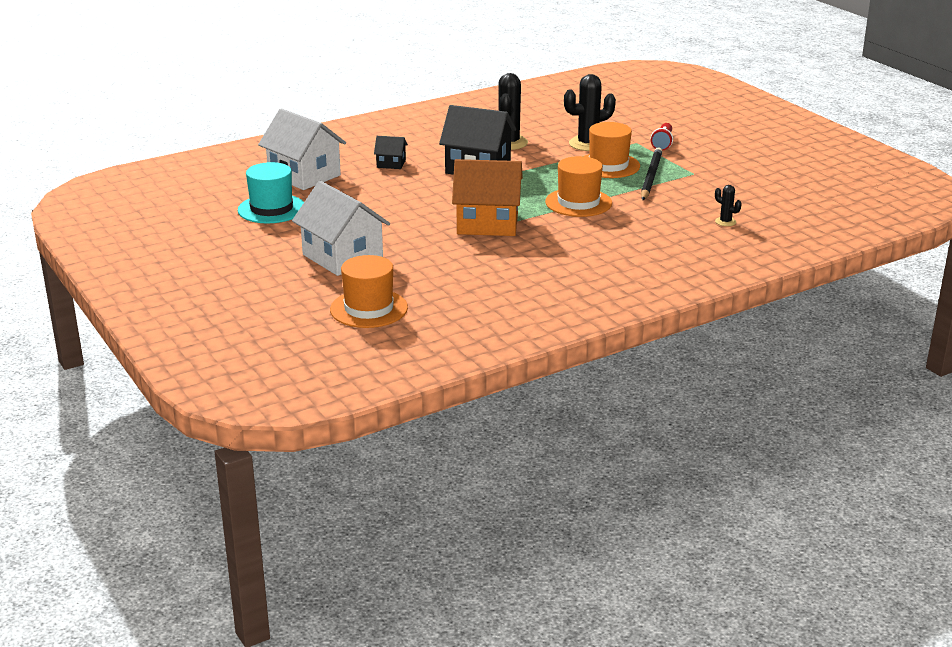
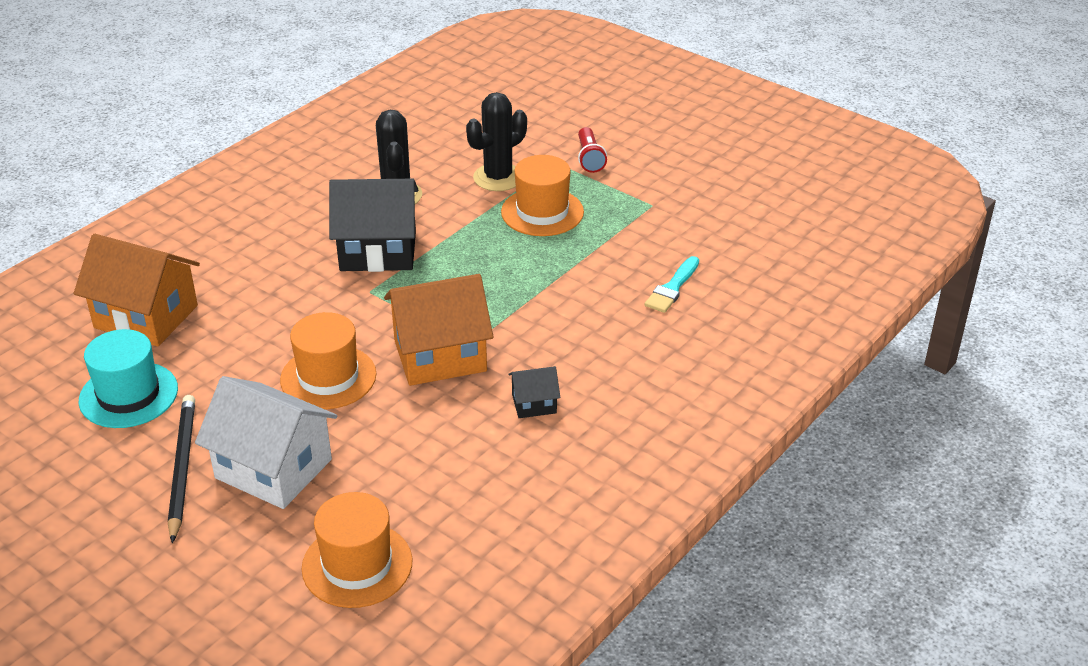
camera: 20 degrees left, 10 degrees up
white house [258,108,346,190] -> orange house [74,234,200,346]
black house [374,136,408,169] -> black house moved to [508,366,560,418]
orange hat [545,156,612,217] -> orange hat moved to [280,312,377,409]
black pencil [641,148,663,200] -> black pencil moved to [168,395,195,543]
black cactus [715,185,742,226] -> none
none -> turquoise brush [645,256,699,313]

